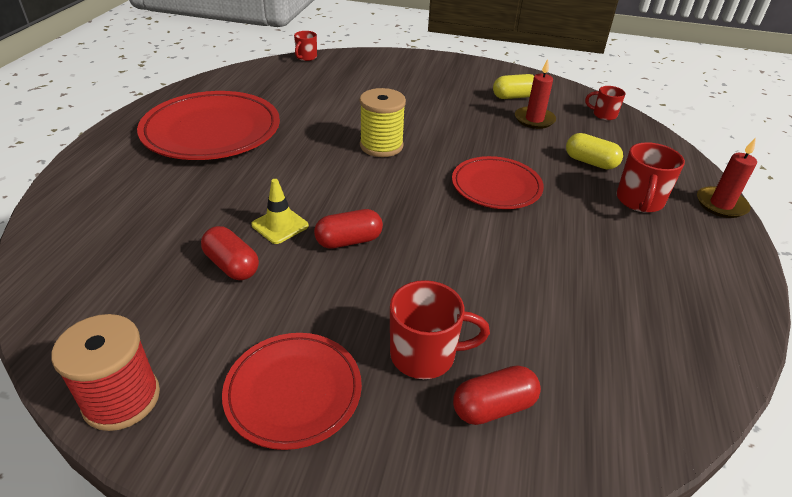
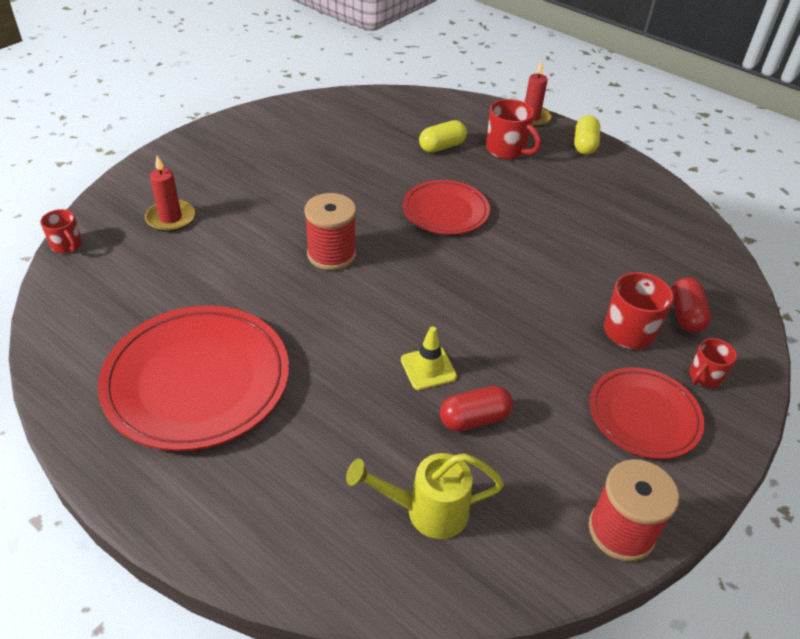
camera: 65 degrees left, 5 degrees up
red capsule [314,209,383,249] -> none
yellow spool [360,88,406,157] -> red spool [304,193,356,270]
yellow capsule [493,74,534,99] -> yellow capsule moved to [574,115,600,155]
red candle [515,59,556,129] -> red candle moved to [145,156,195,232]
red mug [585,86,626,120] -> red mug moved to [689,338,737,388]
none -> yellow watering can [346,453,504,539]

